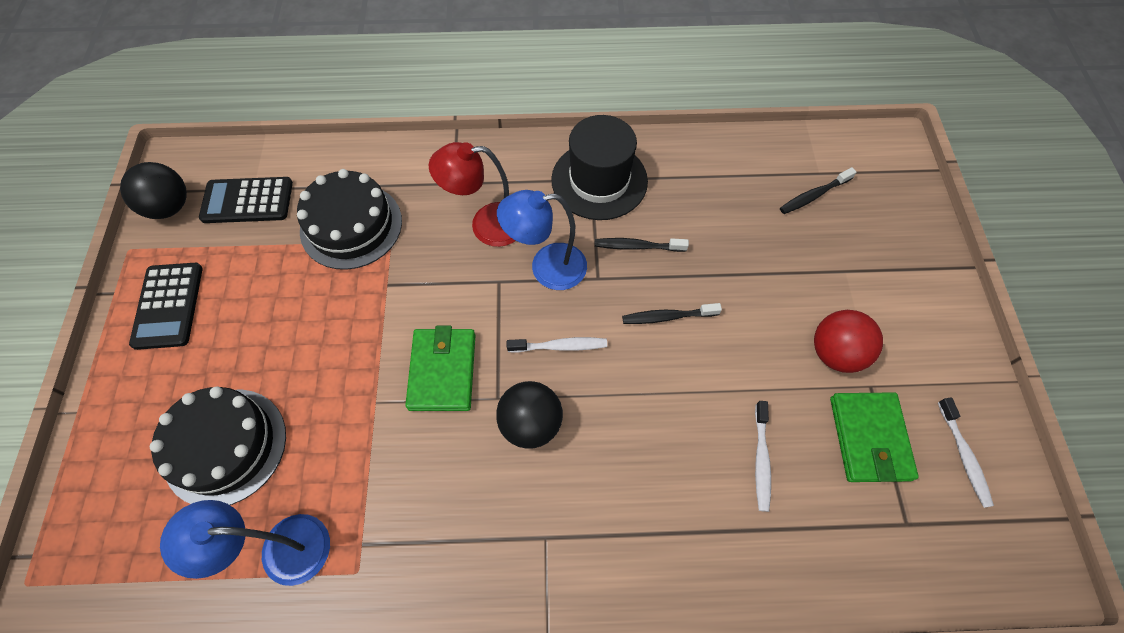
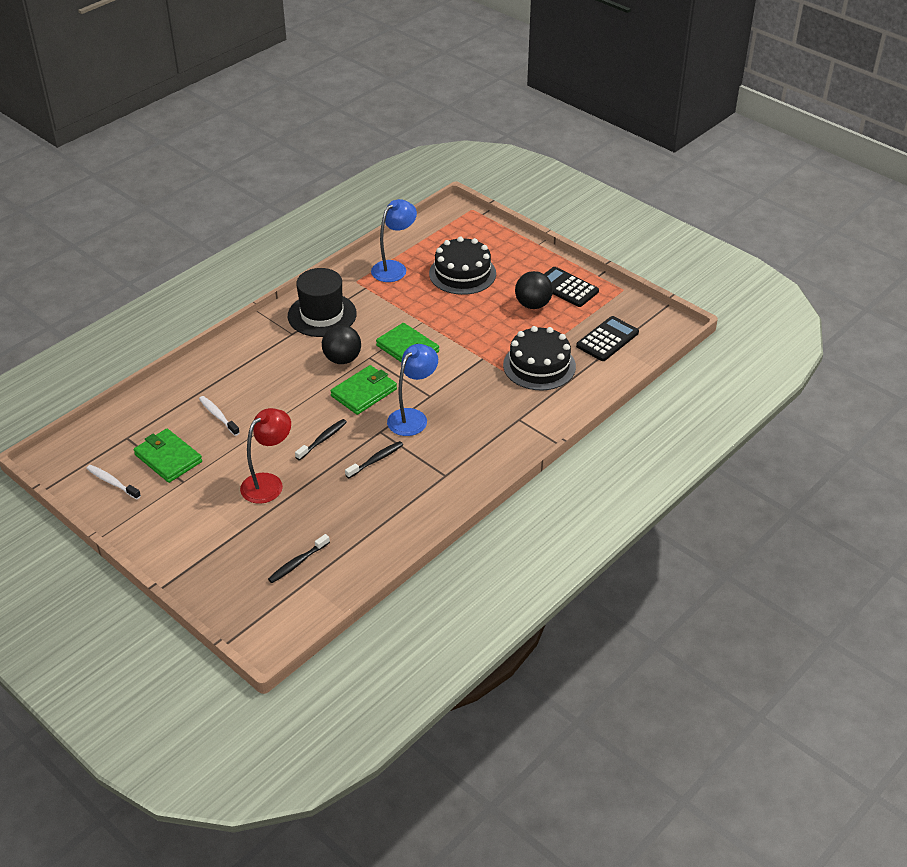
camera: 135 degrees right, 20 degrees down
black ball [120,162,187,219] -> black ball moved to [515,271,553,309]
red lamp [429,142,515,247] -> red lamp moved to [240,408,291,504]
white toothbrush [507,337,607,353] -> green wallet [330,365,397,415]
black hat [551,115,648,220] -> black hat moved to [288,268,357,337]
black toothbrush [780,167,856,214] -> black toothbrush turned 150 degrees counterclockwise [268,534,330,583]
red ball [814,310,883,373] -> none

